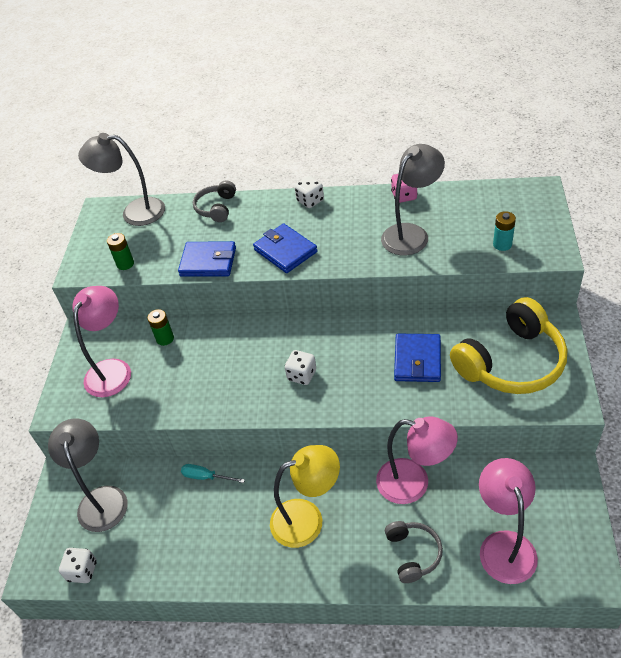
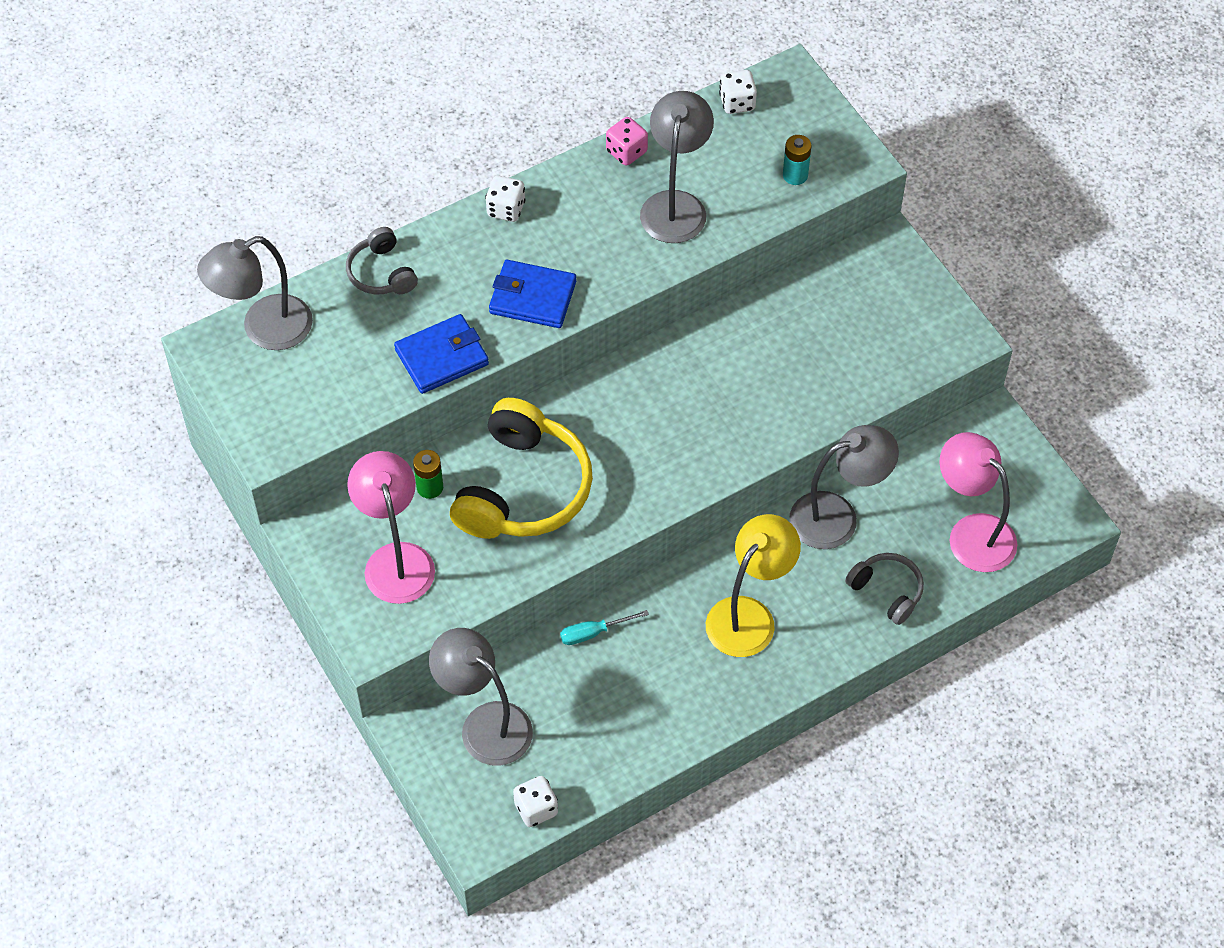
camera: 40 degrees left, 10 degrees up
green battery [107,233,134,270] -> none
white dice [285,350,316,385] -> white dice moved to [719,70,757,114]
pink lamp [376,417,458,504] -> grey lamp [789,425,899,549]
blue wallet [394,334,441,382] -> none
yellow headphones [450,297,567,394] -> yellow headphones moved to [450,398,593,539]

